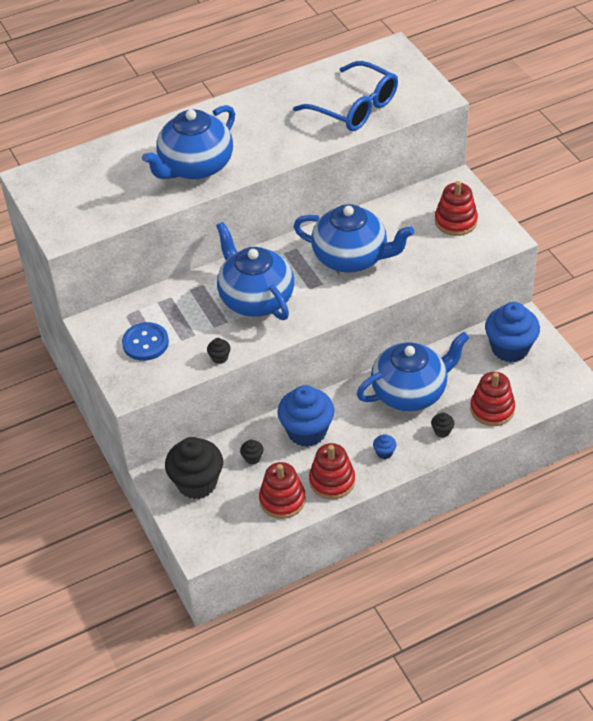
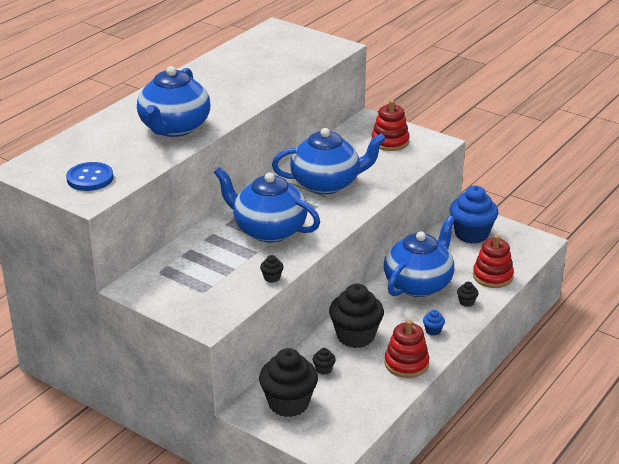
camera: 30 degrees left, 15 degrees down
blue button [122,322,169,361] -> blue button moved to [66,162,114,191]
red stacking toy [259,462,306,519] -> none
blue cupcake [277,385,334,447] -> black cupcake [329,283,384,348]
blue glasses [293,61,398,131] -> none

